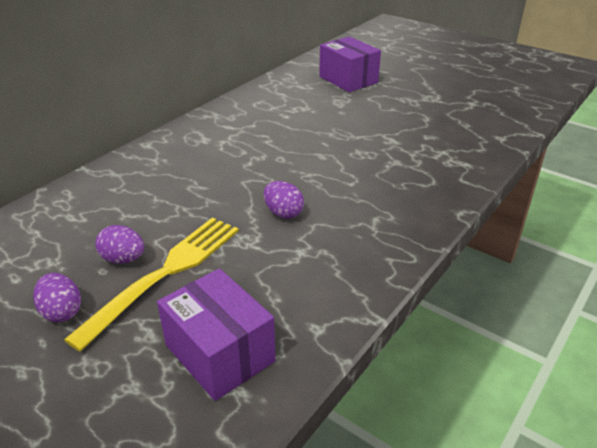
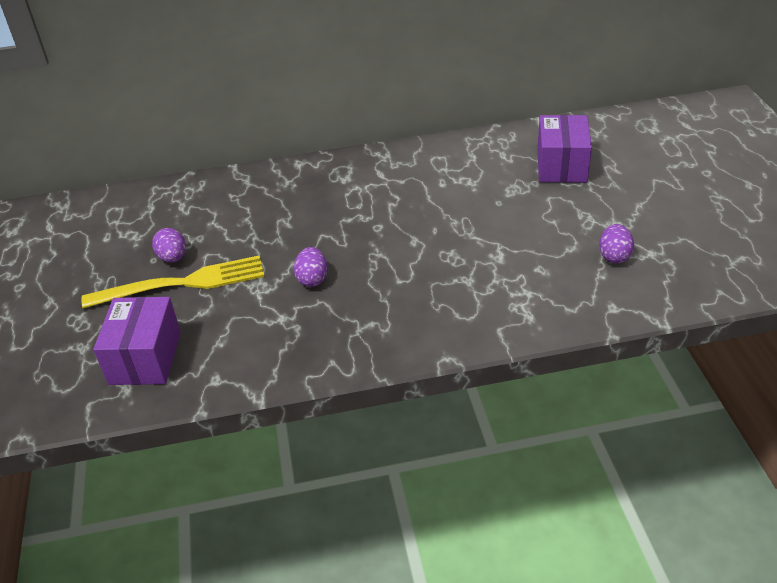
camera: 45 degrees right, 5 degrees up
purple egg [33,273,81,322] -> purple egg moved to [599,224,634,264]

